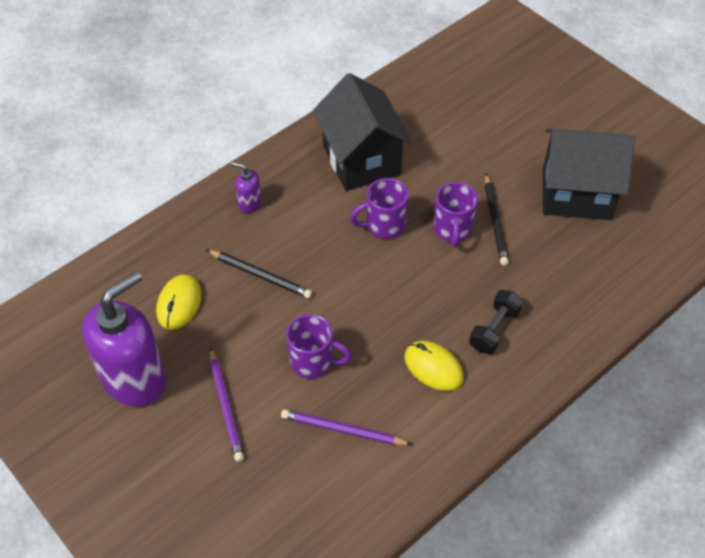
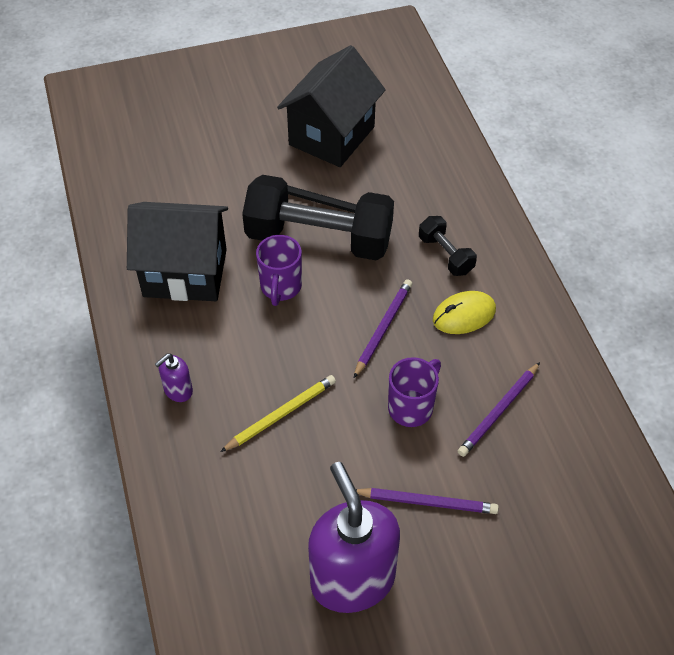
camera: 65 degrees left, 0 degrees up
yellow mouse [156,275,202,329] -> none
black pencil [207,250,312,298] -> yellow pencil [220,375,336,452]
purple mug [434,182,478,247] -> black dumbbell [242,175,394,261]
none -> purple pencil [354,279,412,378]

